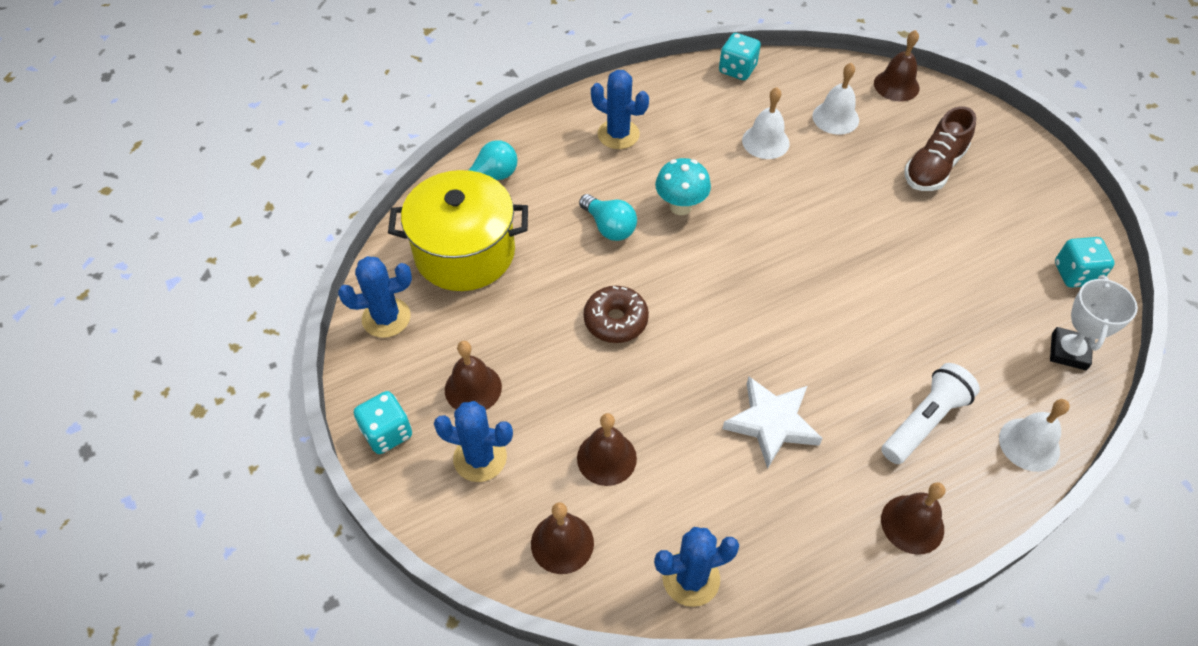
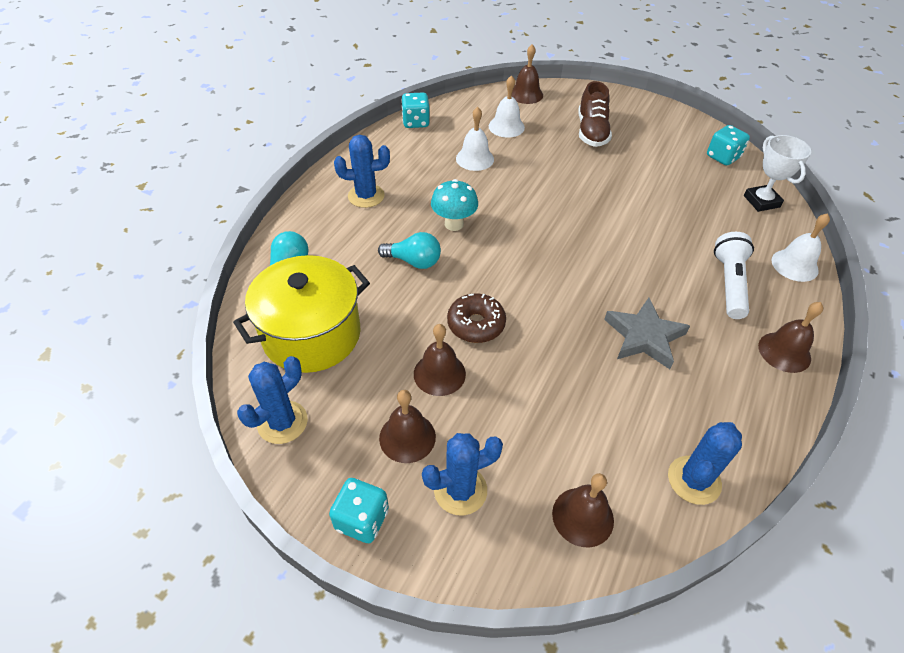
camera: 35 degrees left, 5 degrees down
brown bell [577,413,637,486] -> brown bell moved to [414,324,466,396]
white star [722,377,823,469] -> grey star [604,298,690,369]

